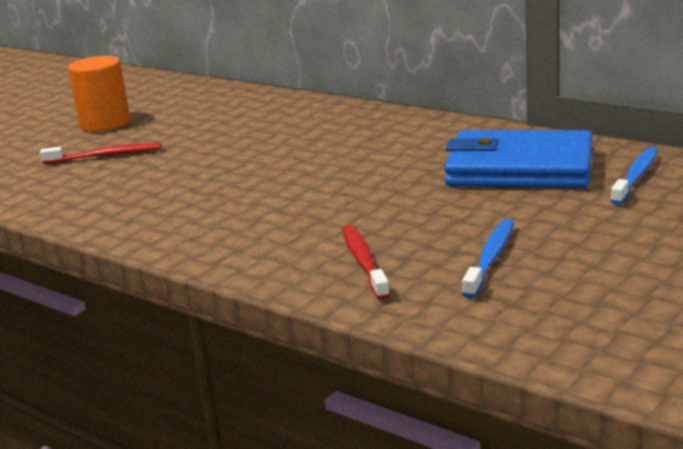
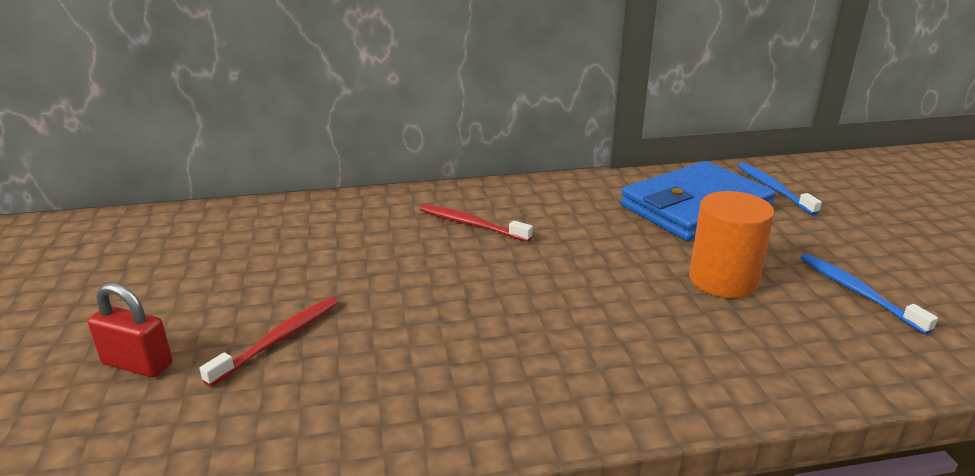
camera: 50 degrees left, 5 degrees up
orange cylinder [68,56,130,132] -> orange cylinder moved to [689,191,775,298]
red toothbrush [342,225,390,300] -> red toothbrush moved to [420,204,533,242]
none -> red padlock [88,283,172,378]

